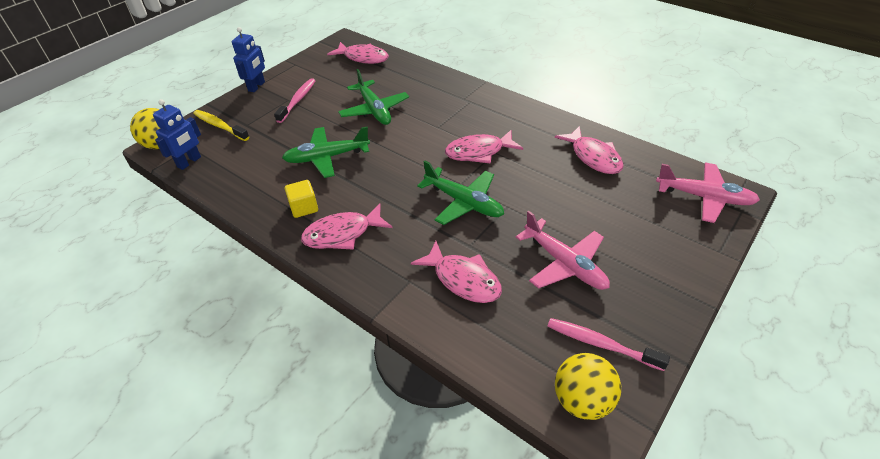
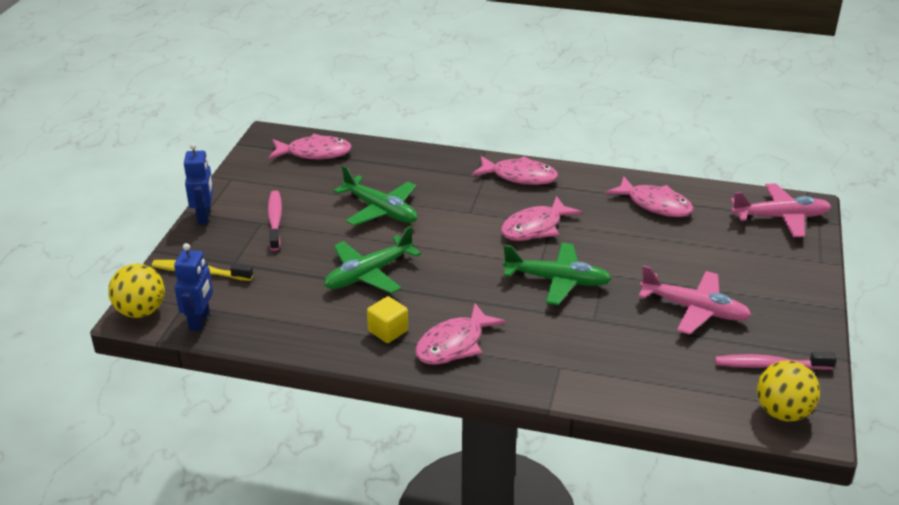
camera: 25 degrees left, 10 degrees down
pink fish [411,241,502,303] -> pink fish moved to [472,156,558,185]

